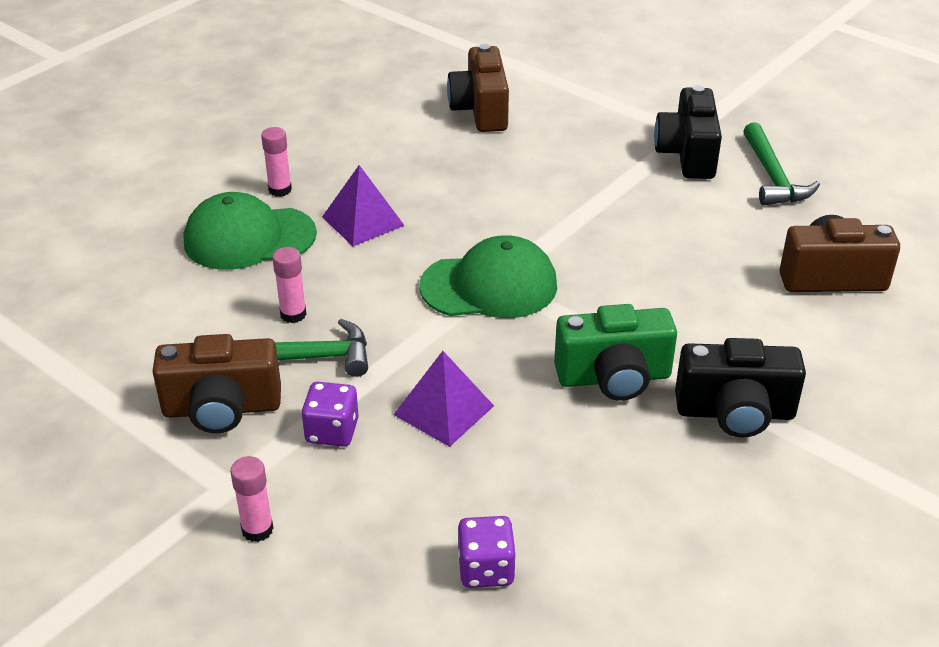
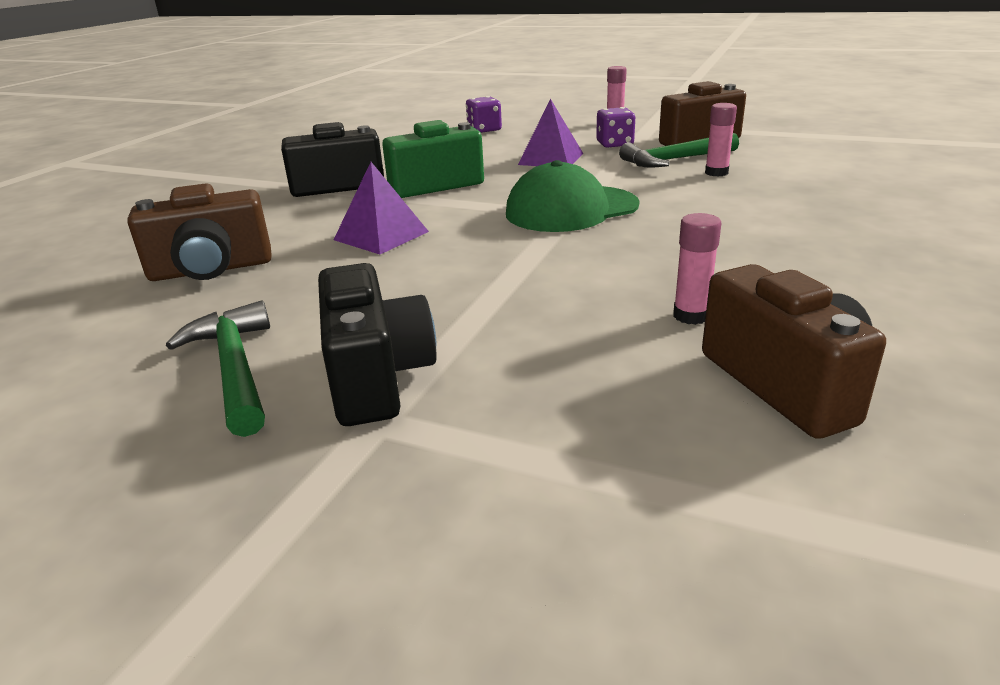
camera: 165 degrees right, 10 degrees down
green cap [184,192,317,270] -> none
pink glue stick [261,127,292,197] -> pink glue stick moved to [673,213,721,325]
purple pyramid [322,165,405,246] -> purple pyramid moved to [334,162,429,254]

